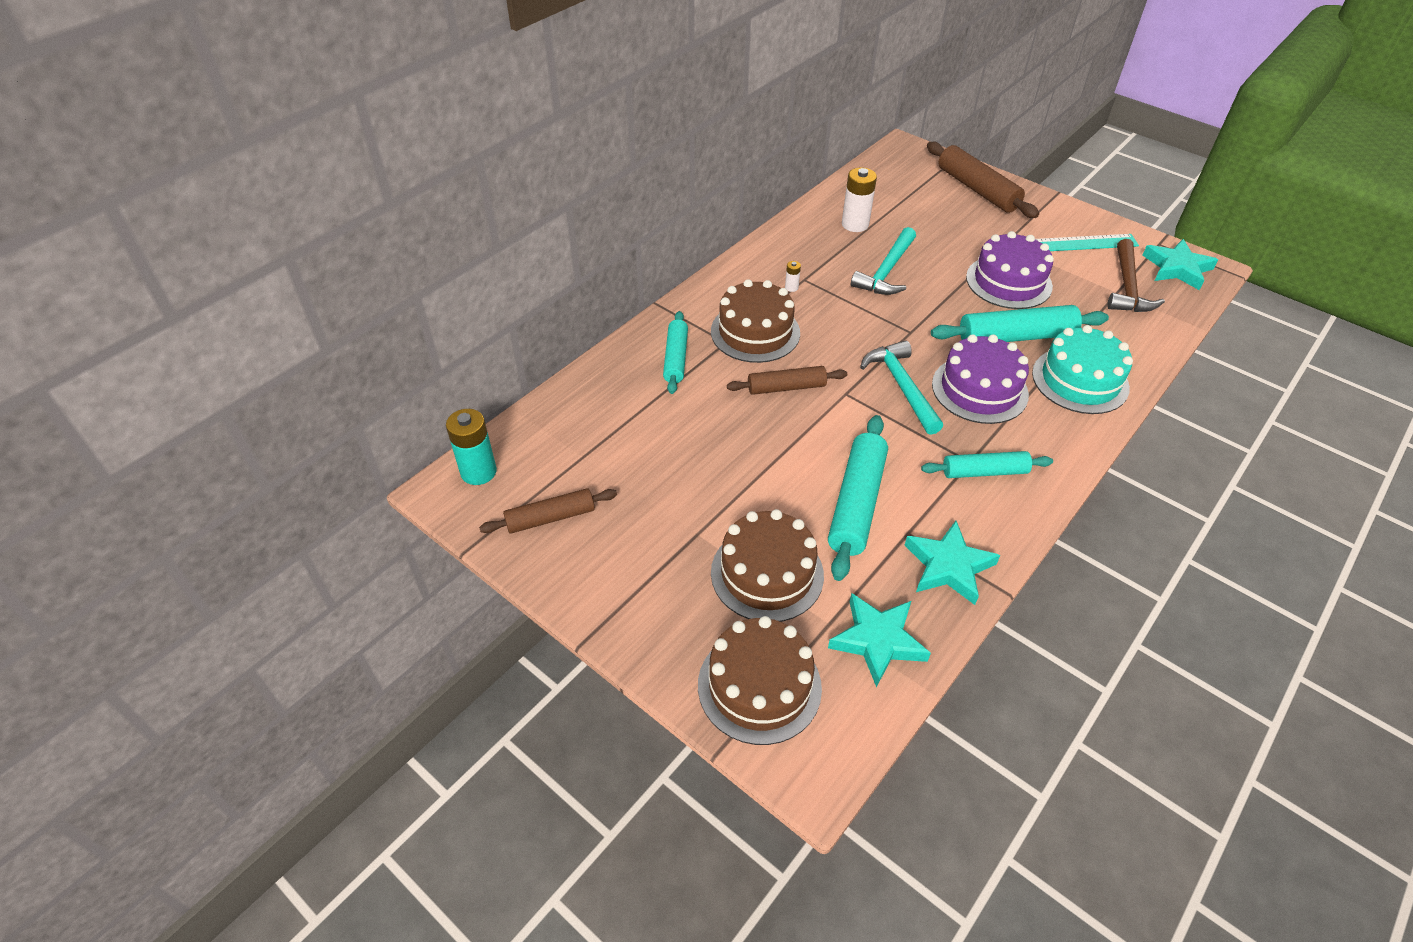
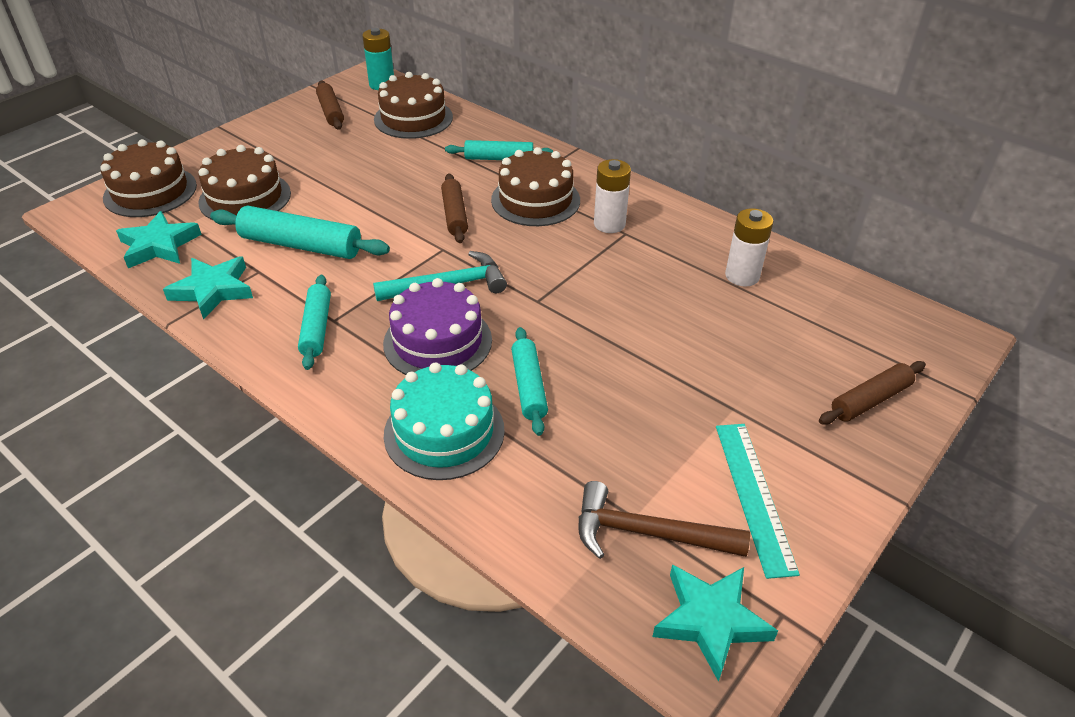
camera: 90 degrees right, 5 degrees down
white battery [785,261,801,292] -> white battery [594,159,631,233], size x2.15
turquoise hammer [851,227,916,295] -> none
brown rolling pin [927,142,1039,218] -> brown rolling pin [819,361,926,425], size x0.64
turquoise rolling pin [931,305,1109,342] -> turquoise rolling pin [511,327,548,436], size x0.64
purple cake [966,231,1054,309] -> none
none -> brown cake [374,72,453,139]

